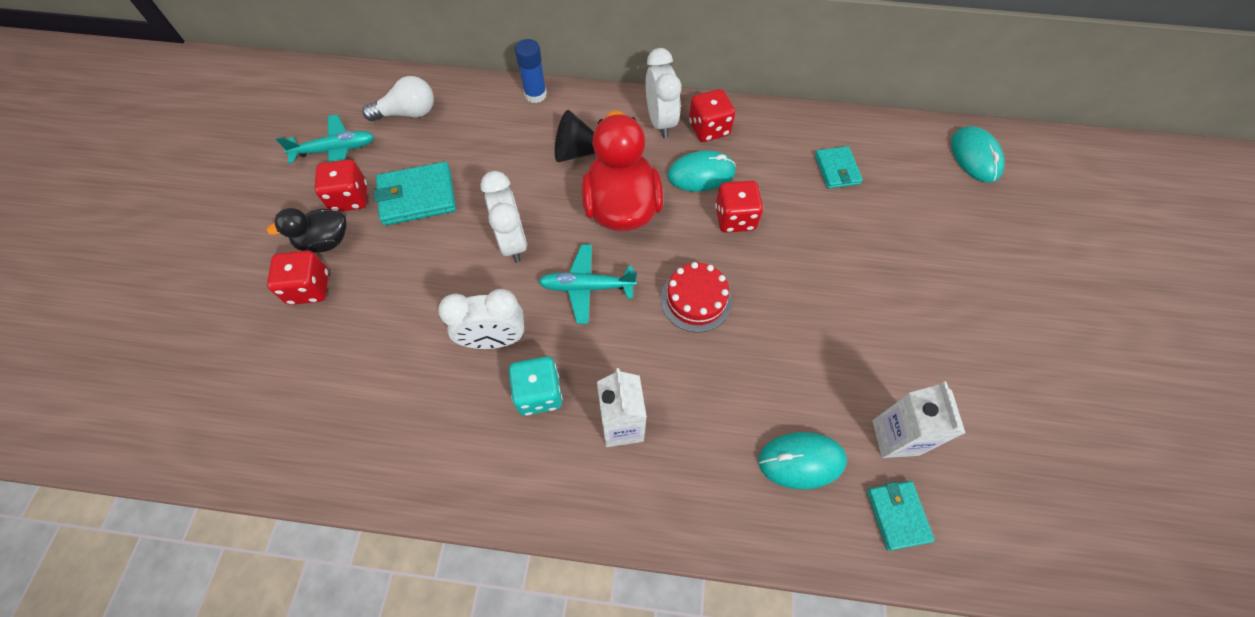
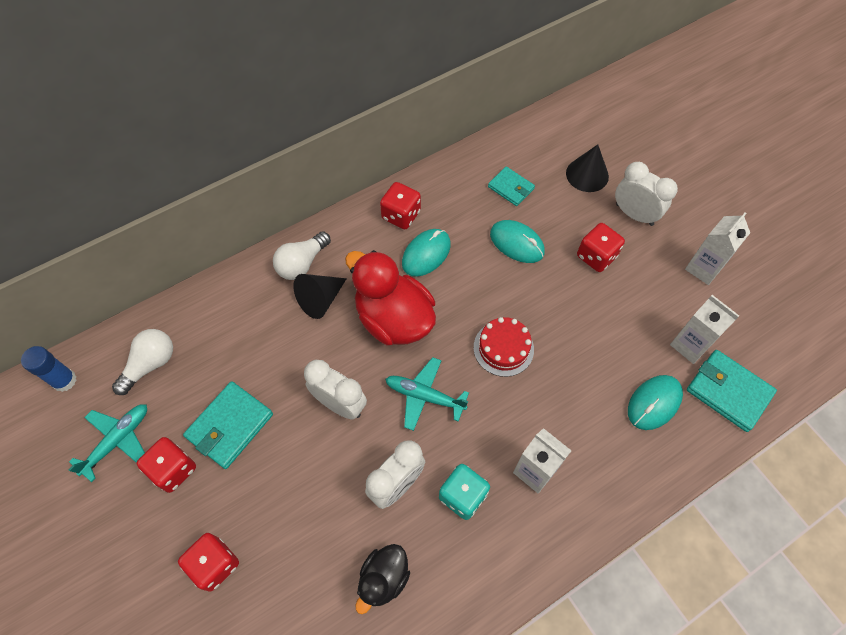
camera: 40 degrees left, 0 degrees up
black duck [266,208,347,253] -> black duck moved to [356,544,410,614]
blue glue stick [515,39,547,103] -> blue glue stick moved to [21,346,77,392]
turquoise plane [538,244,637,324] -> turquoise plane turned 60 degrees clockwise [385,357,469,431]
white clock [646,48,681,138] -> white clock moved to [615,162,678,226]
red dice [715,181,763,233] -> red dice moved to [577,223,625,272]
turquoise wallet [867,481,935,551] -> turquoise wallet [687,350,777,432], size x1.58
turquoise mouse [951,126,1005,182] -> turquoise mouse moved to [490,220,545,263]
none -> white light bulb [273,231,331,280]
none -> black cone [566,145,609,192]
none -> white carton [685,212,750,285]

